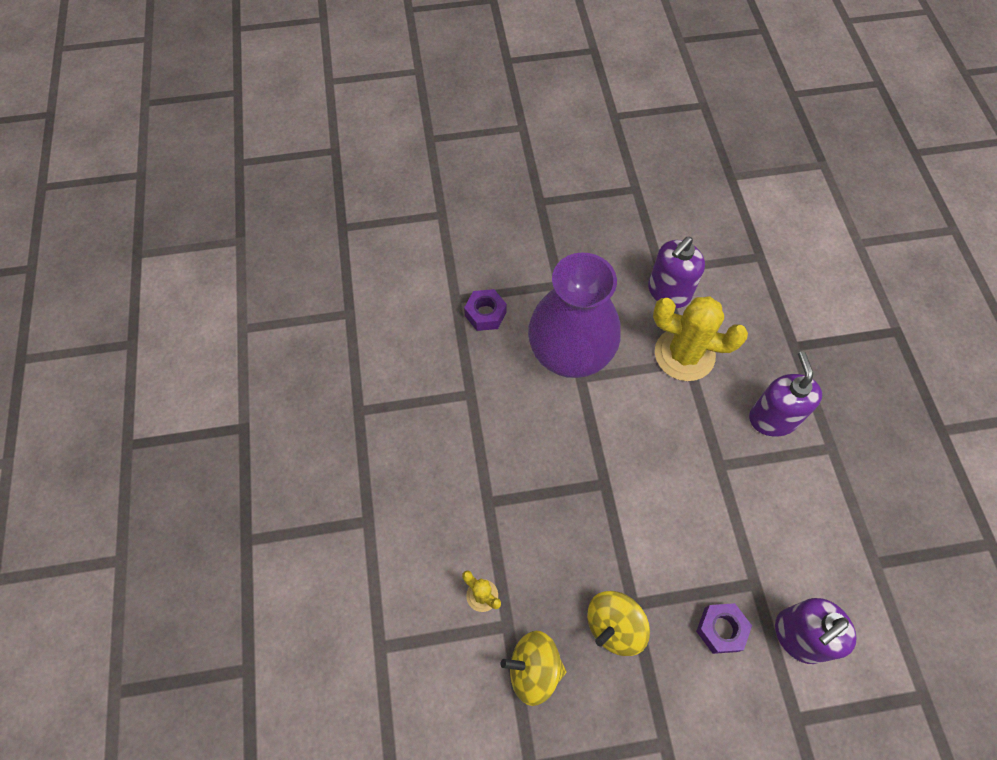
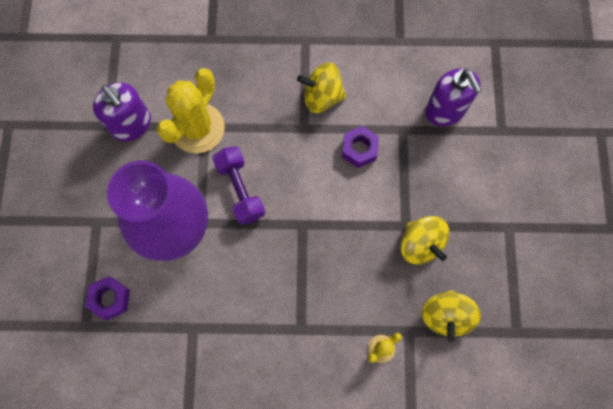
camera: 80 degrees left, 10 degrees up
purple nut [696,603,752,654] -> purple nut moved to [342,126,379,168]
purple soap dispenser [749,351,822,437] -> none
none -> purple dumbbell [212,146,265,225]
none -> yellow spinning top [297,63,346,113]

